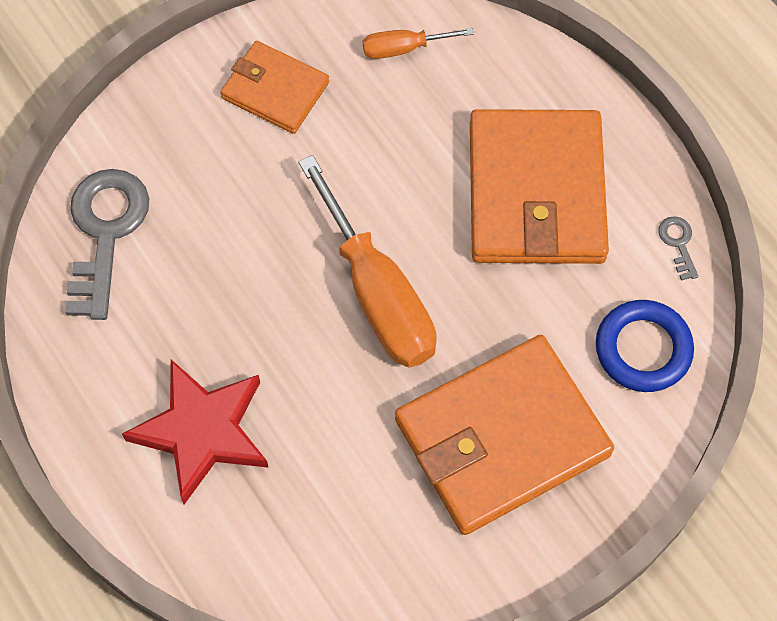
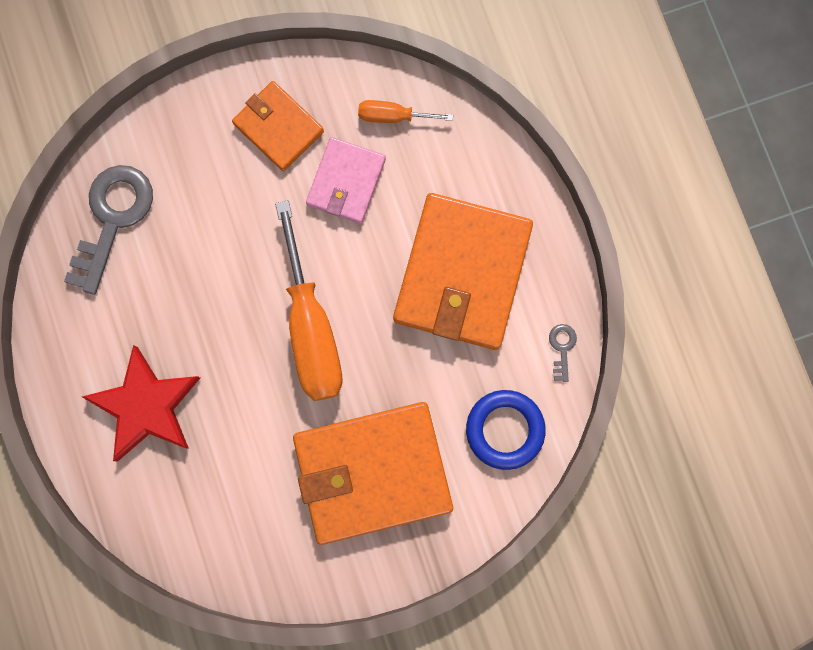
camera: 15 degrees right, 15 degrees up
none -> pink wallet [306,137,386,224]

